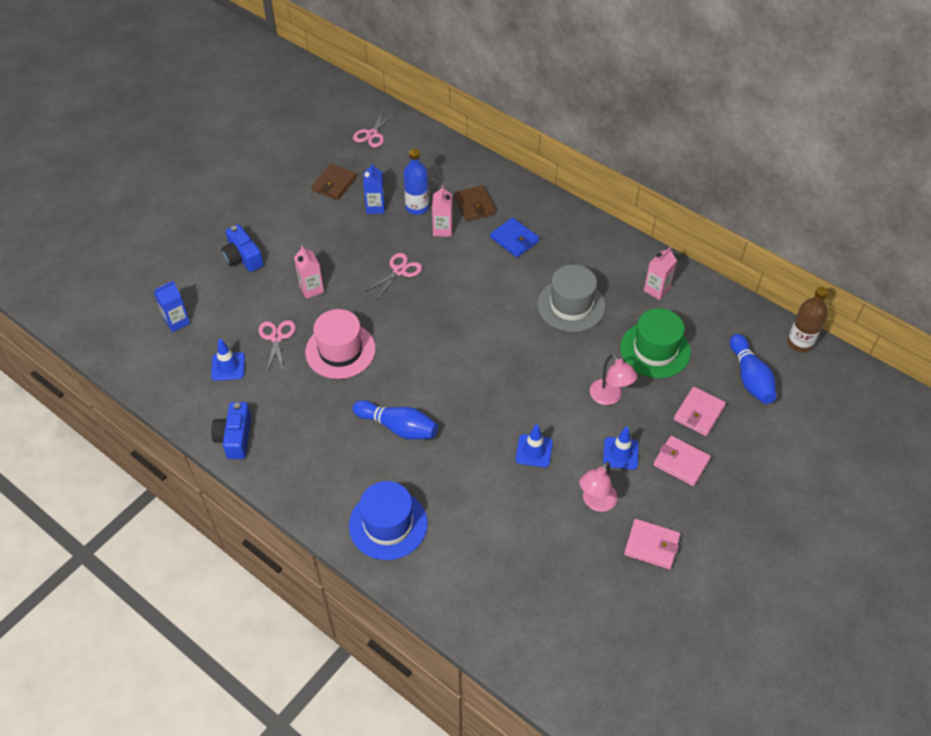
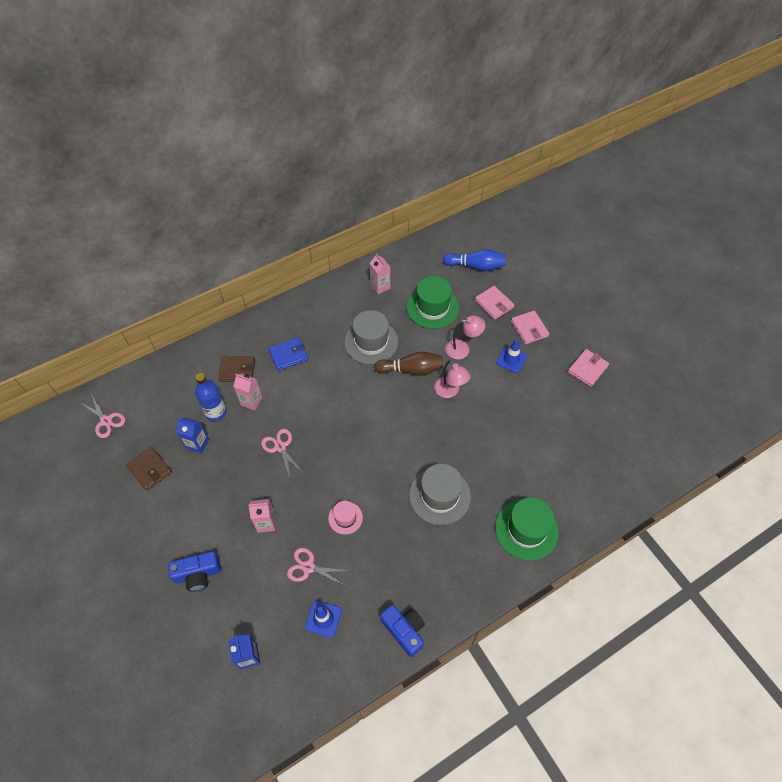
camera: 70 degrees left, 5 degrees up
blue camera [211,402,251,459] -> blue camera turned 150 degrees counterclockwise [380,605,425,657]
pink hat [305,309,376,379] -> pink hat [328,501,363,535], size x0.55
blue hat [349,481,428,560] -> green hat [495,498,559,561]
blue bowling pin [353,400,438,440] -> grey hat [409,464,471,525]
blue traffic cone [515,424,553,468] -> none
pink lamp [579,462,618,512] -> pink lamp moved to [434,360,471,398]
pink wallet [653,436,711,486] -> pink wallet turned 75 degrees counterclockwise [511,310,549,344]
brown bottle [787,287,828,352] -> none
none -> brown bowling pin [374,352,443,375]

